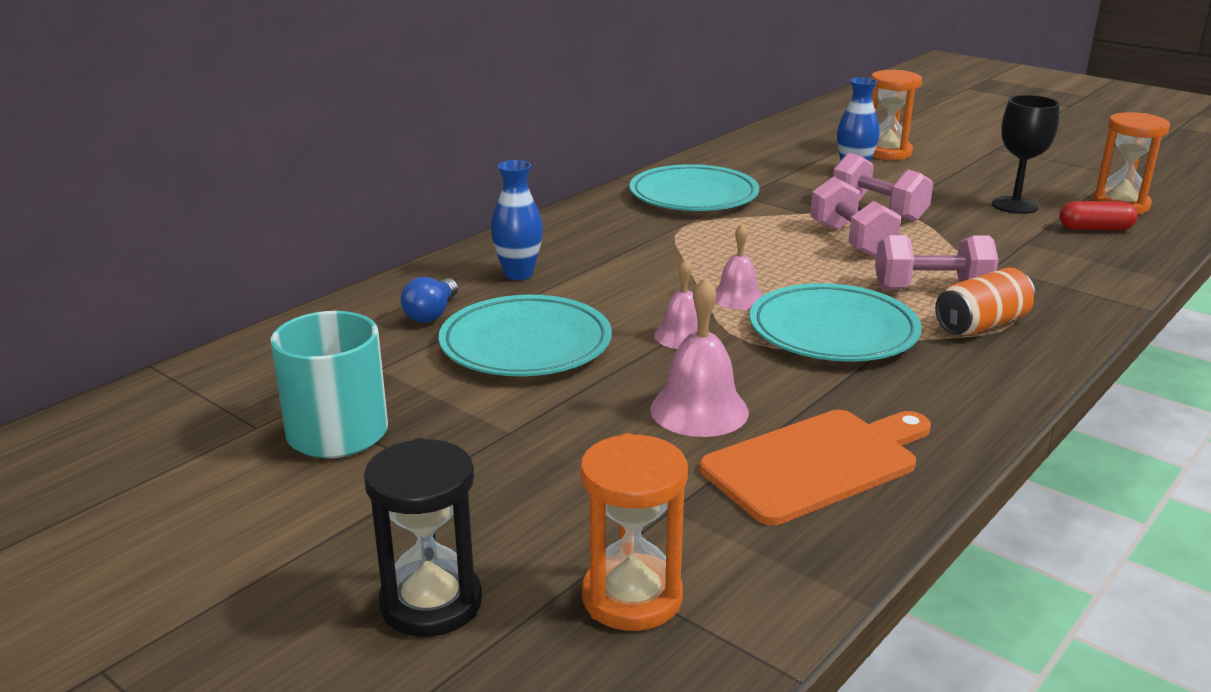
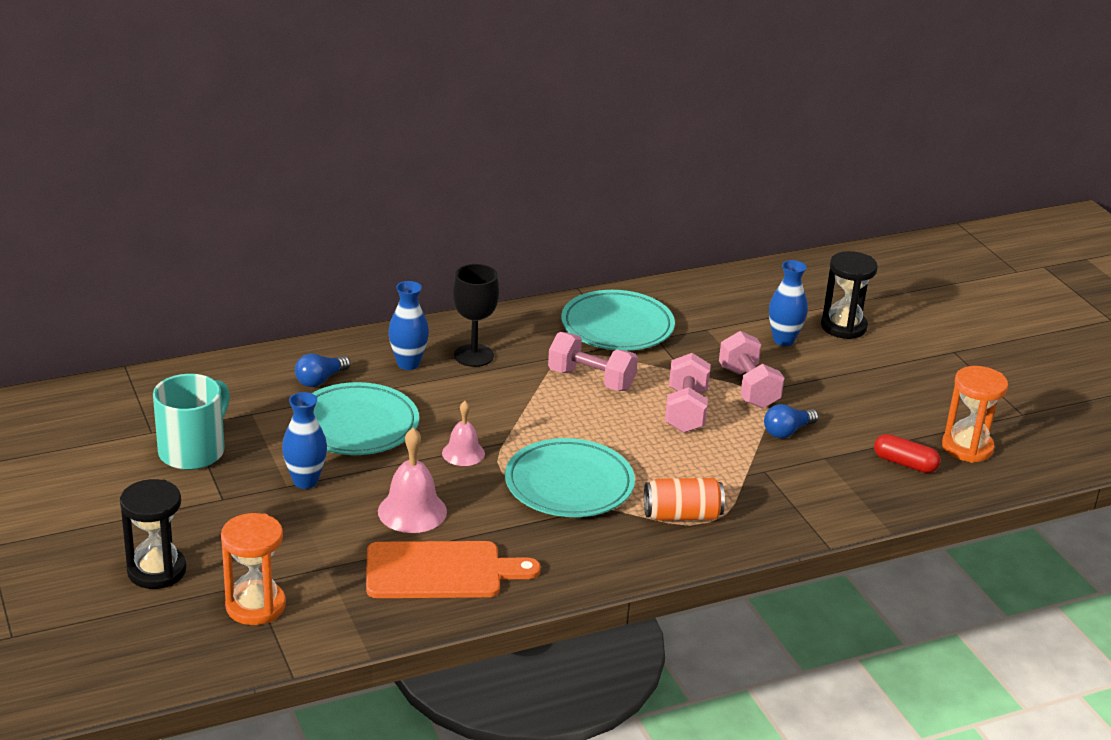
camera: 25 degrees right, 5 degrees up
pink bell [715,224,763,310] -> none
orange hourglass [871,70,922,160] -> black hourglass [821,251,878,339]
pink dumbbell [875,235,999,290] -> pink dumbbell moved to [548,332,638,391]
black goblet [992,95,1060,214] -> black goblet moved to [452,264,499,367]
none -> blue vase [282,392,327,489]
none -> blue light bulb [764,404,819,438]

